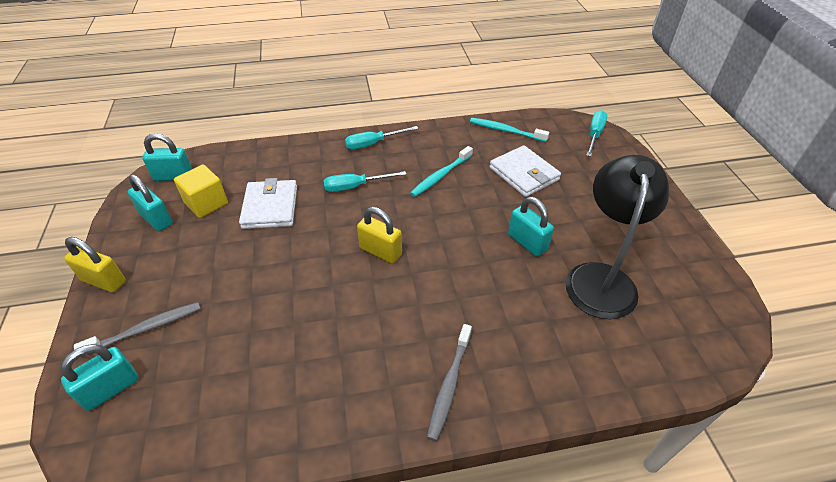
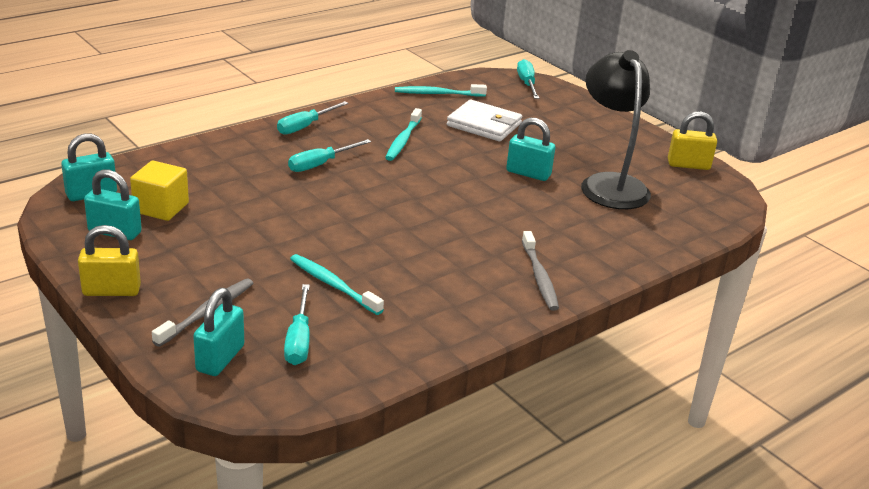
camera: 30 degrees left, 15 degrees down
white wallet [239,178,297,229] -> none
yellow padlock [357,207,402,263] -> yellow padlock moved to [668,111,717,170]
none -> turquoise screwdriver [284,284,310,365]
none -> turquoise toothbrush [290,254,384,315]

